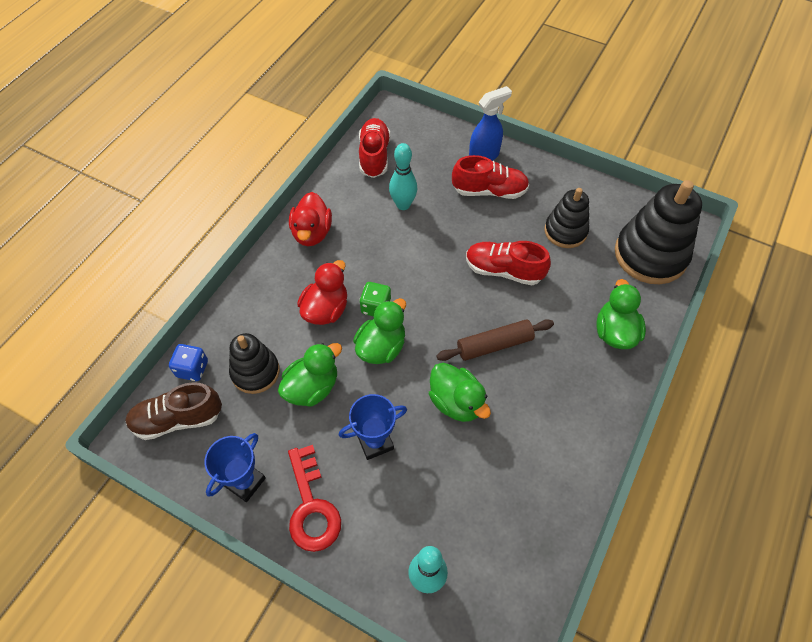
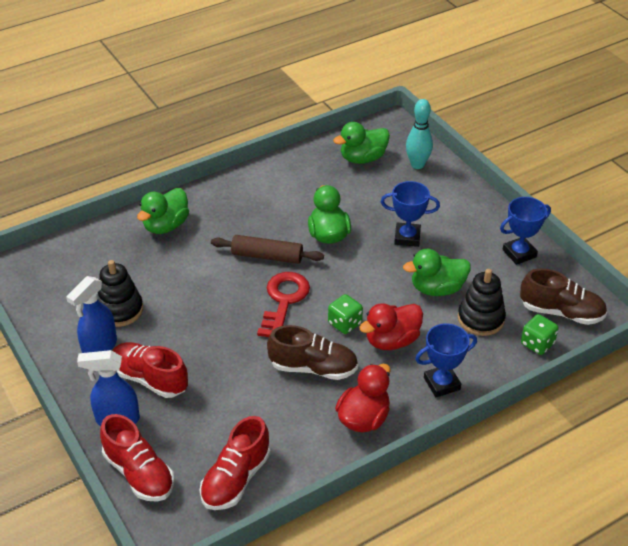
camera: 150 degrees left, 15 degrees down
blue dice [169,344,208,381] -> green dice [521,314,559,355]
red key [288,445,341,552] -> red key moved to [257,272,310,337]
green duck [353,298,406,364] -> green duck moved to [333,122,390,164]
turquoise bowling pin [389,143,417,210] -> none
red shoe [466,241,551,285] -> red shoe moved to [100,414,174,502]
black stacking toy [615,180,702,284] -> none
none -> blue spray bottle [66,276,117,353]
none -> brown shoe [267,325,358,380]
none -> blue trophy [415,323,477,397]

